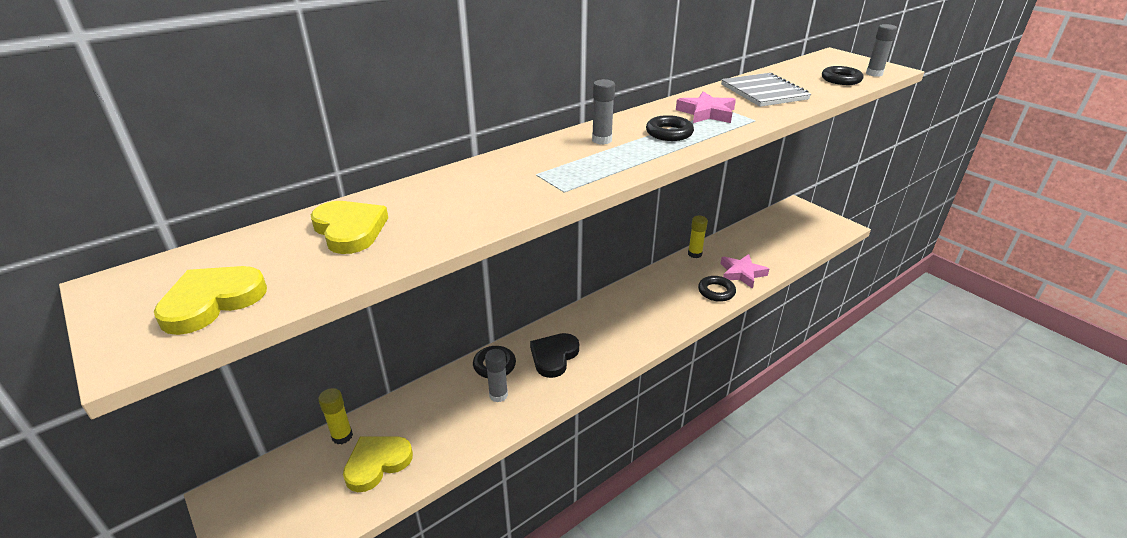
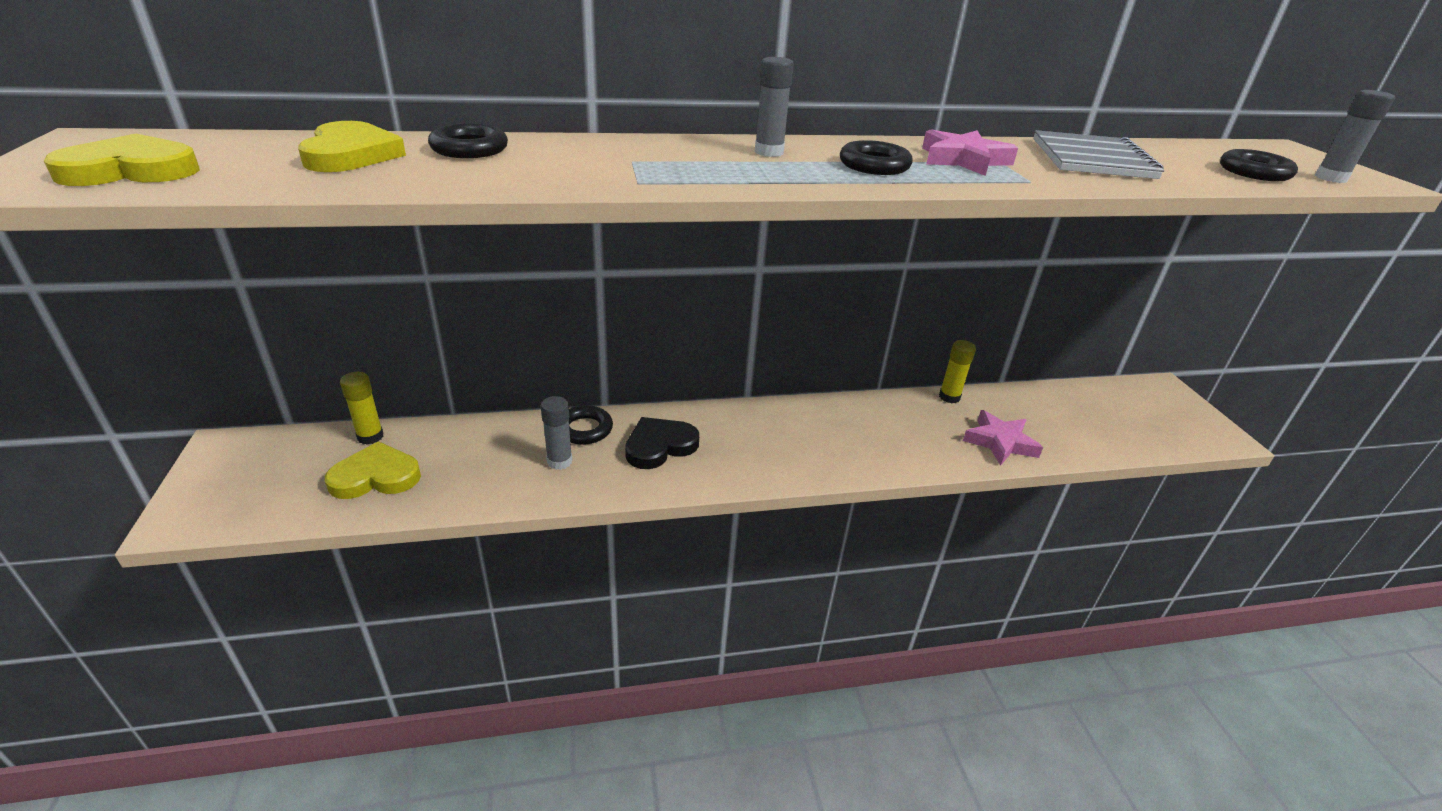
camera: 25 degrees right, 0 degrees up
black ring [698,276,736,302] -> black ring moved to [428,123,508,158]

